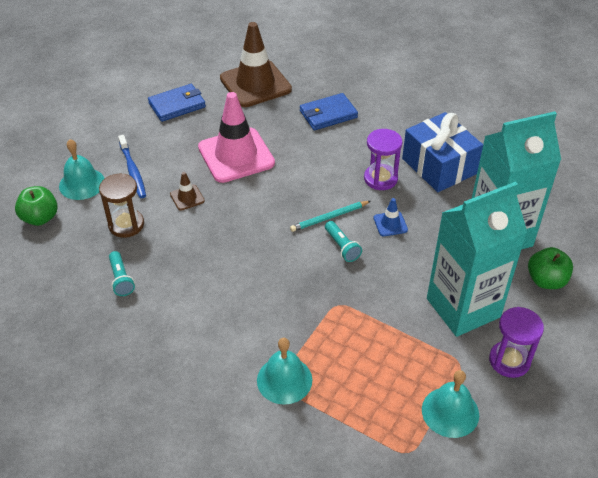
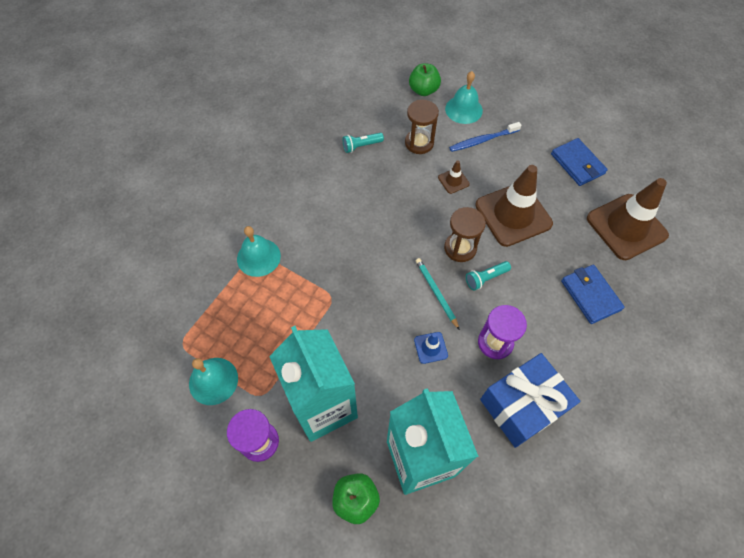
camera: 90 degrees right, 15 degrees up
pink traffic cone [198,92,275,183] -> brown traffic cone [475,165,553,247]
turquoise flashlight [325,221,362,262] -> turquoise flashlight moved to [466,261,511,291]
none -> brown hourglass [444,207,486,262]

